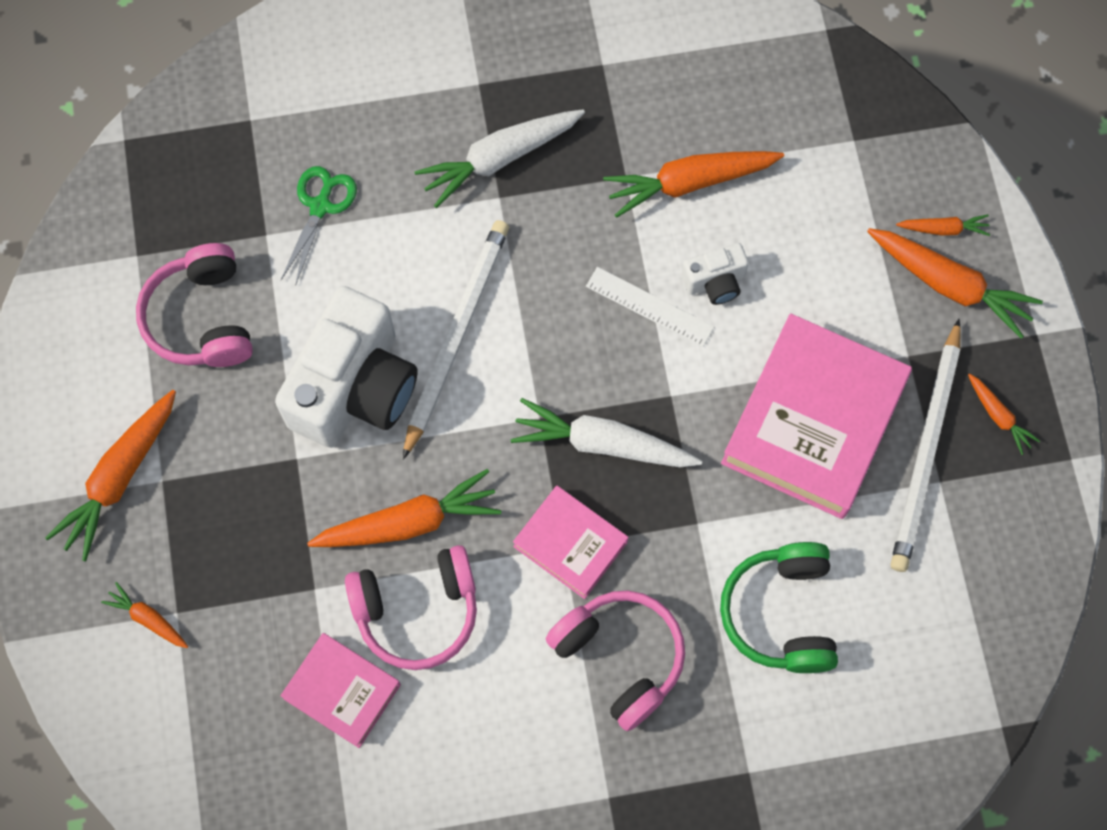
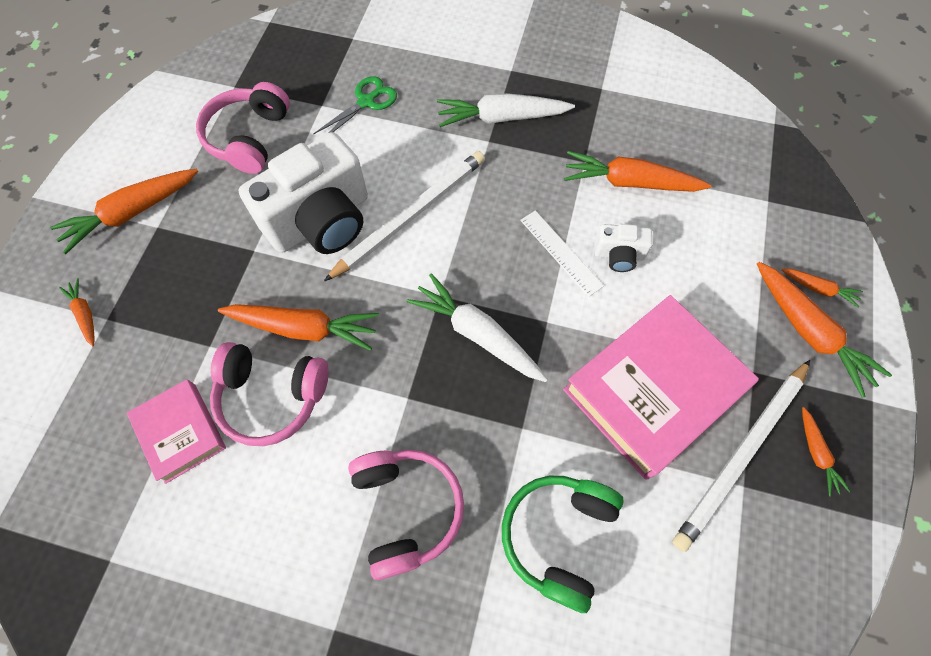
camera: 25 degrees right, 5 degrees down
pink book [513,486,628,599] -> none

